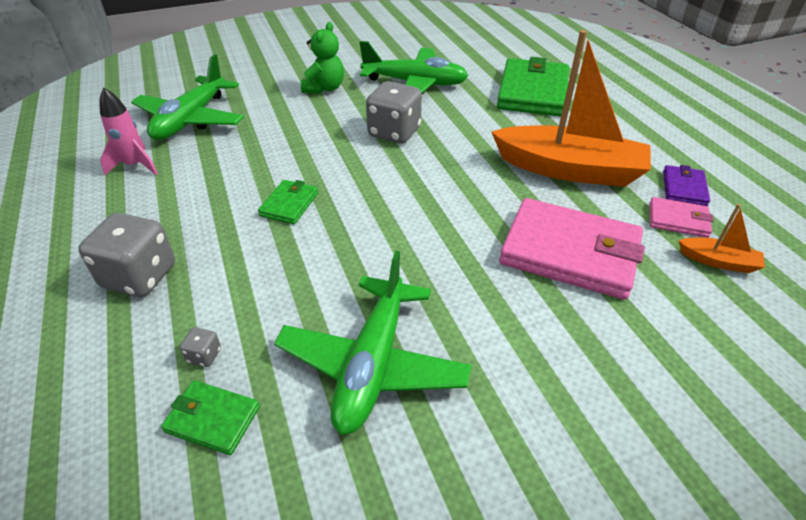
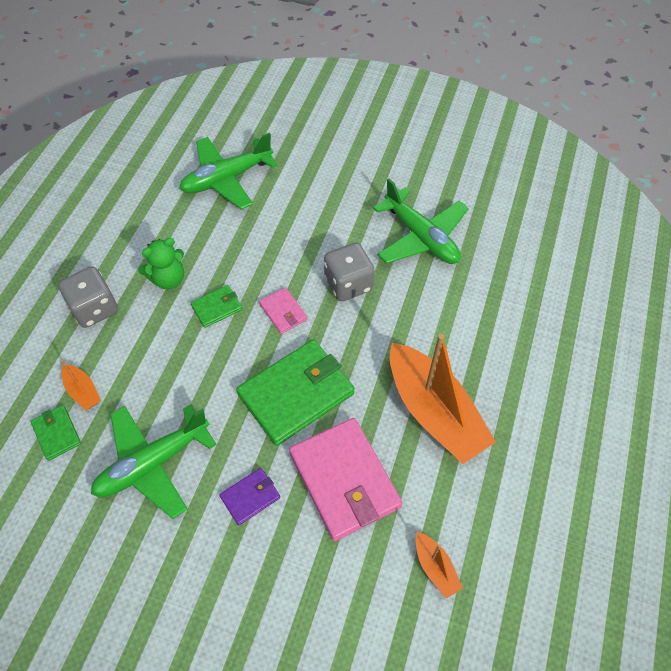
camera: 40 degrees right, 15 degrees up
pink rocket [99,87,158,176] -> none
grey dice [180,327,221,367] -> orange boat [60,360,101,410]
green teddy bear [301,22,344,94] -> green teddy bear moved to [138,238,184,289]
green wallet [497,57,569,117] -> green wallet moved to [236,340,354,446]
pink wallet [650,197,713,238] -> pink wallet moved to [259,287,308,334]
purple wallet [663,165,710,206] -> purple wallet moved to [220,468,280,525]

